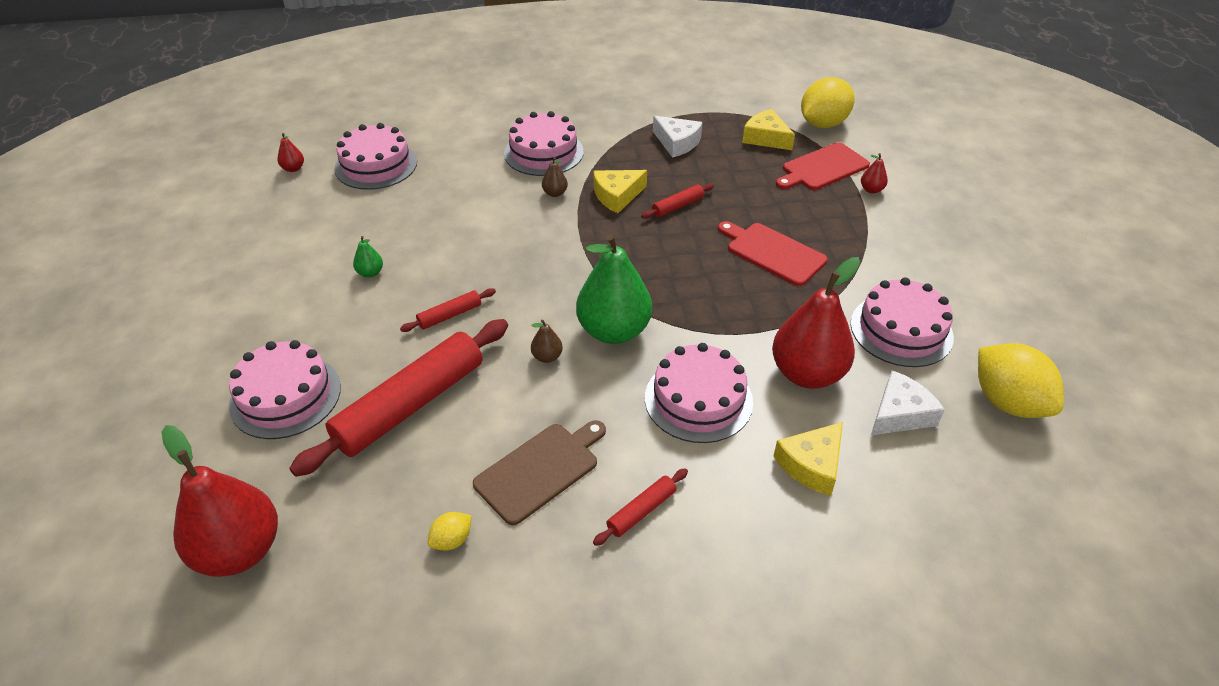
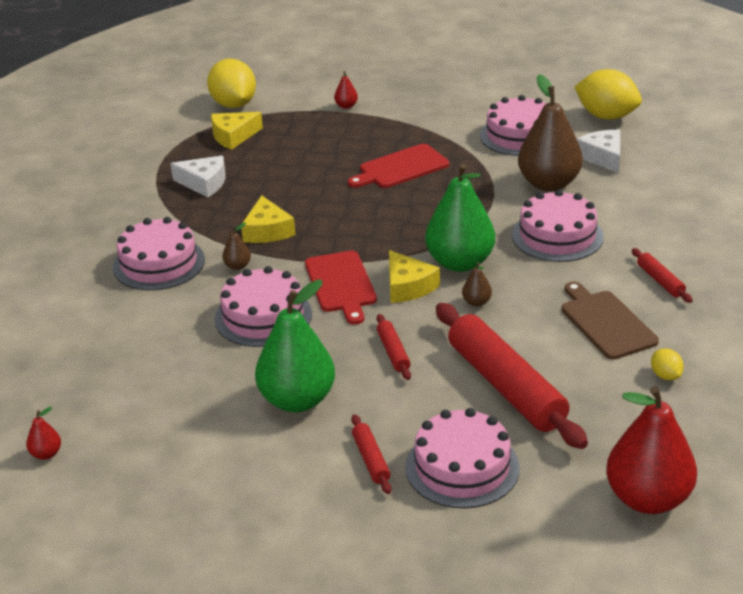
camera: 70 degrees left, 10 degrees down
pink cake [334,123,417,190] -> pink cake moved to [215,266,312,347]
green pear [353,236,383,278] -> green pear [255,280,335,412], size x2.43
red rolling pin [641,183,714,219] -> red rolling pin moved to [351,414,392,494]
white cheese [653,116,703,158] -> white cheese turned 45 degrees clockwise [170,156,226,197]
red pear [772,257,860,389] -> brown pear [518,74,583,191]
yellow cheese [773,422,843,496] -> yellow cheese moved to [389,250,440,303]
red cutting board [776,142,870,190] -> red cutting board moved to [305,251,377,325]
yellow lemon [978,343,1064,418] -> yellow lemon turned 45 degrees clockwise [574,69,642,120]

